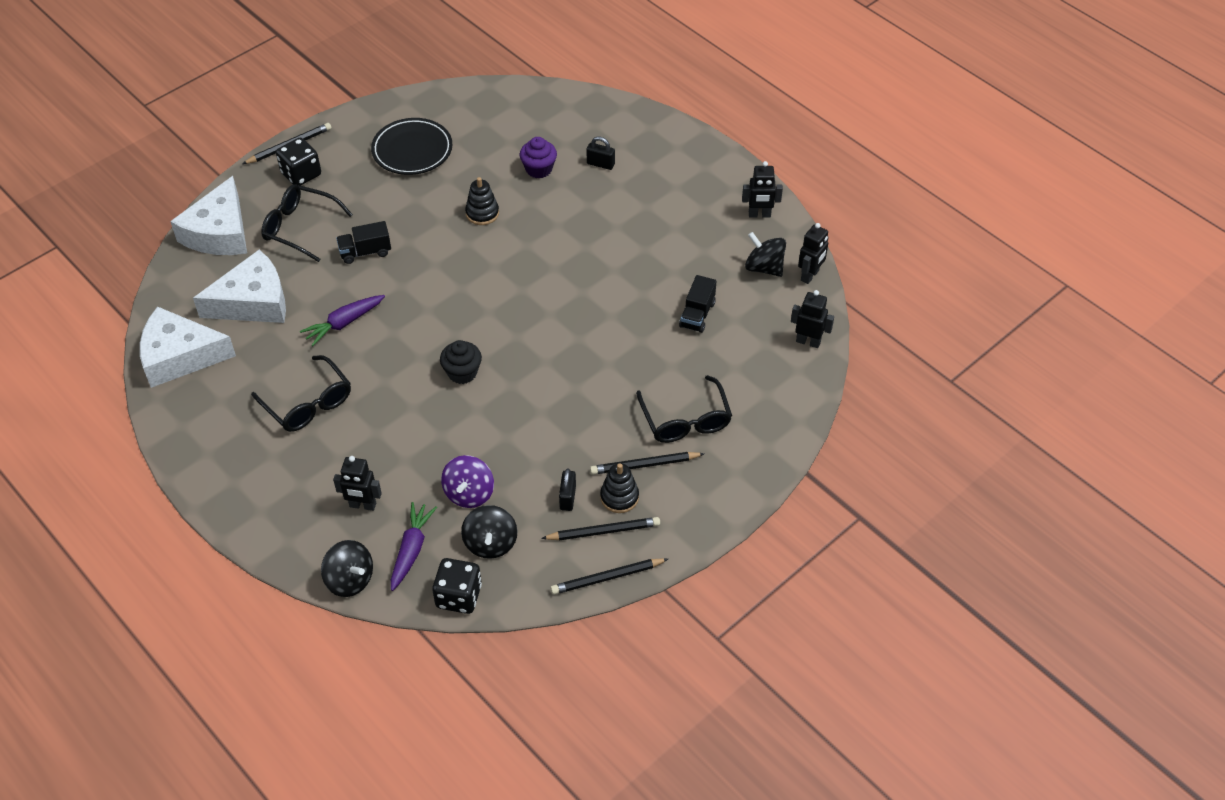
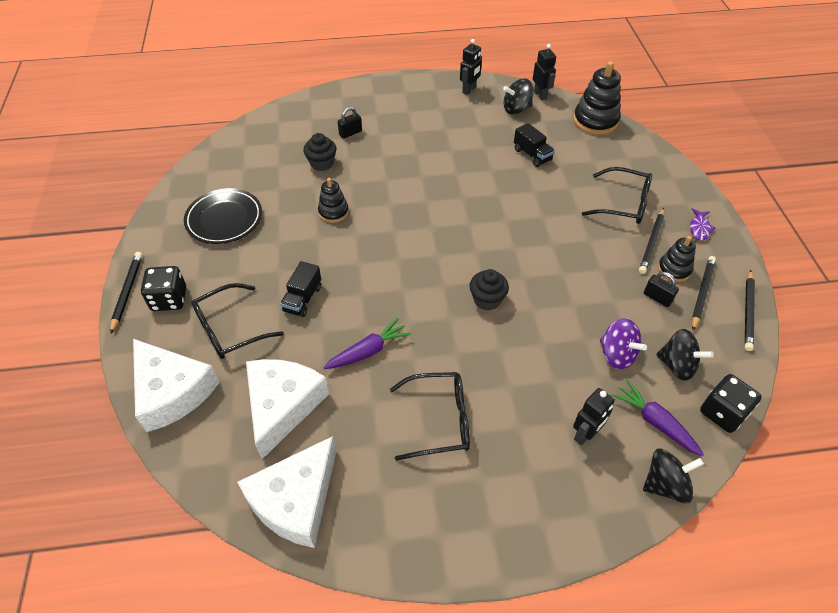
camera: 55 degrees left, 0 degrees up
purple carrot [300,295,385,346] -> purple carrot turned 120 degrees counterclockwise [323,318,411,369]
purple cupcake [520,137,557,179] -> black cupcake [303,133,336,171]
black robot [791,290,834,348] -> black stacking toy [573,61,621,135]
none -> purple fish [690,208,715,241]

